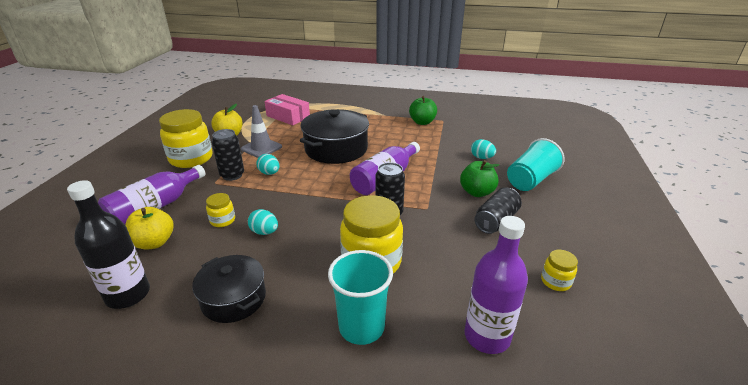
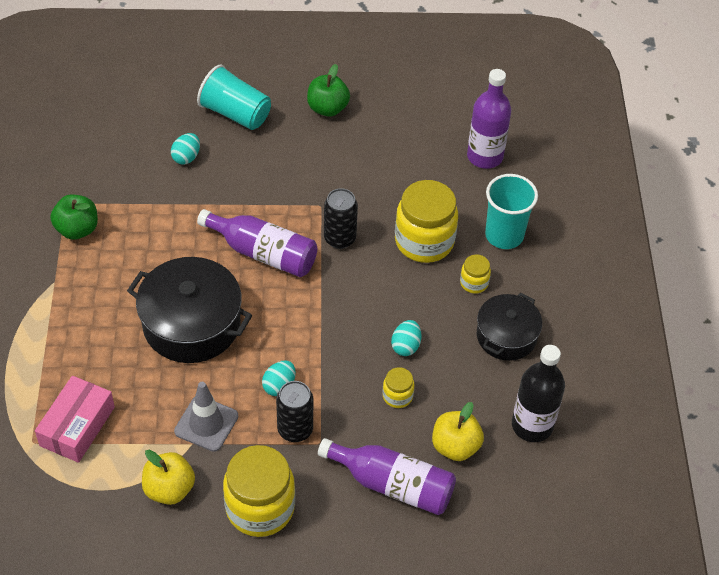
camera: 105 degrees left, 20 degrees up
green apple [460,160,499,197] -> green apple moved to [307,64,350,117]
black can [474,187,522,234] -> none
yellow jar [541,250,578,291] -> yellow jar moved to [460,254,491,294]

